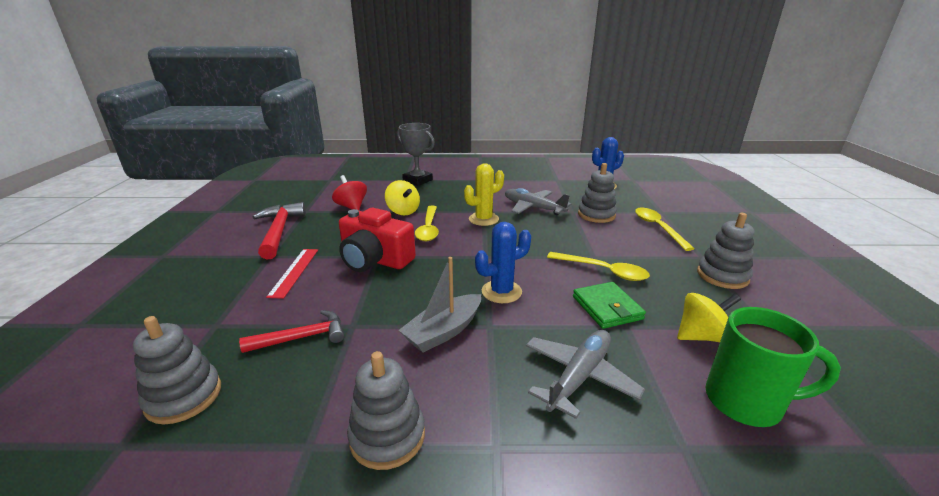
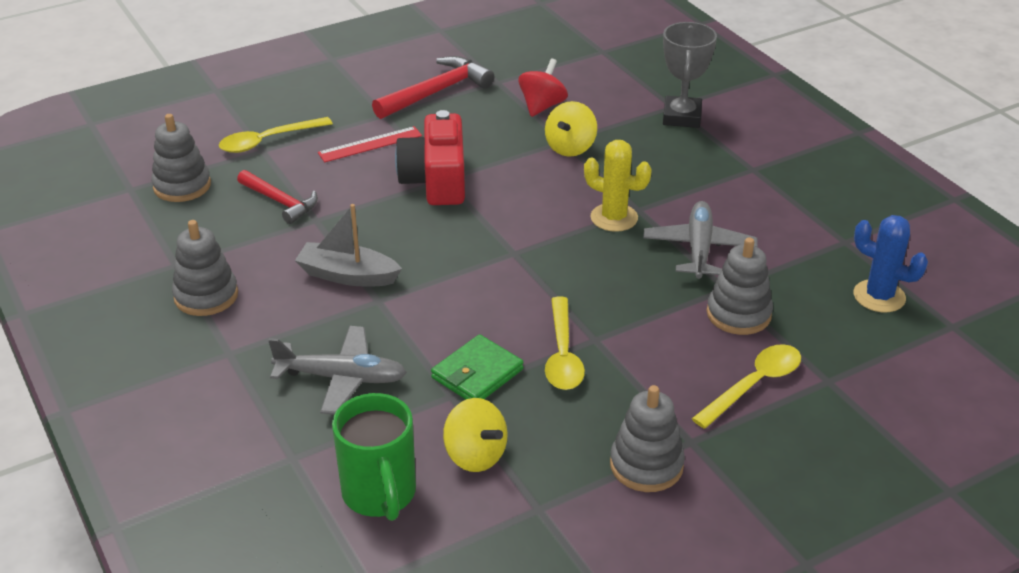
camera: 60 degrees right, 10 degrees up
yellow spoon [415,206,439,241] -> yellow spoon moved to [219,117,333,153]
blue cactus [475,222,531,303] -> none

